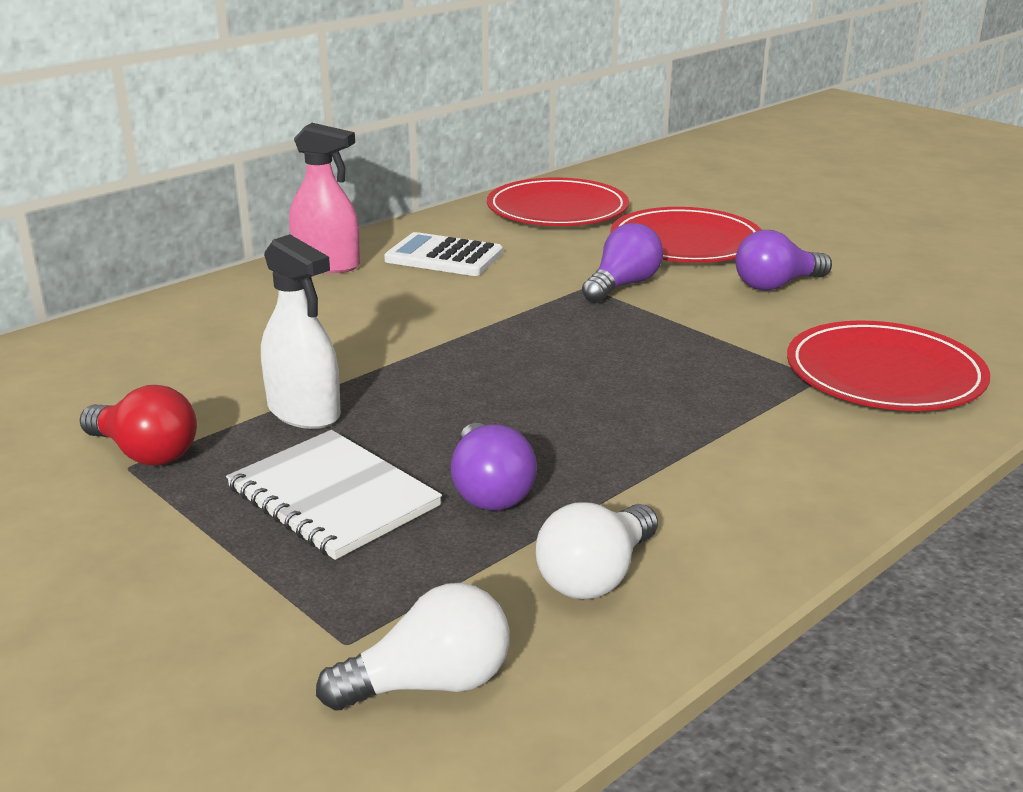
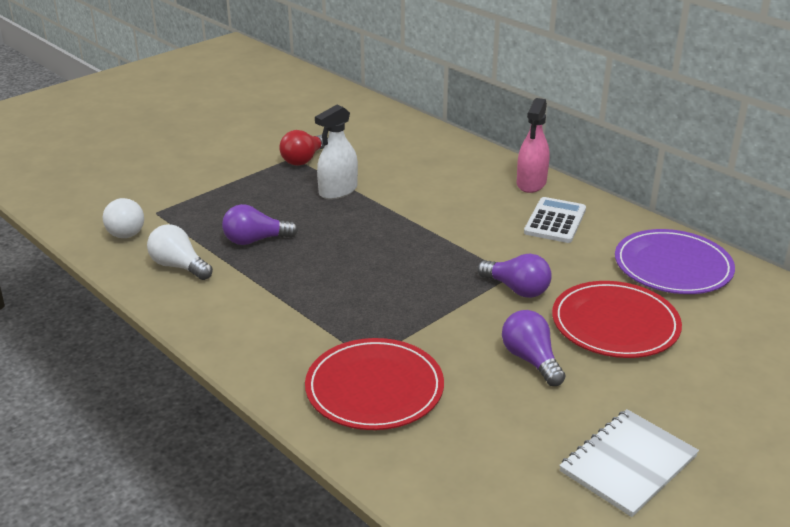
camera: 90 degrees right, 5 degrees up
white notebook [226,430,442,560] -> white notebook moved to [559,409,699,517]
red plate [487,178,629,226] -> purple plate [615,229,735,294]

